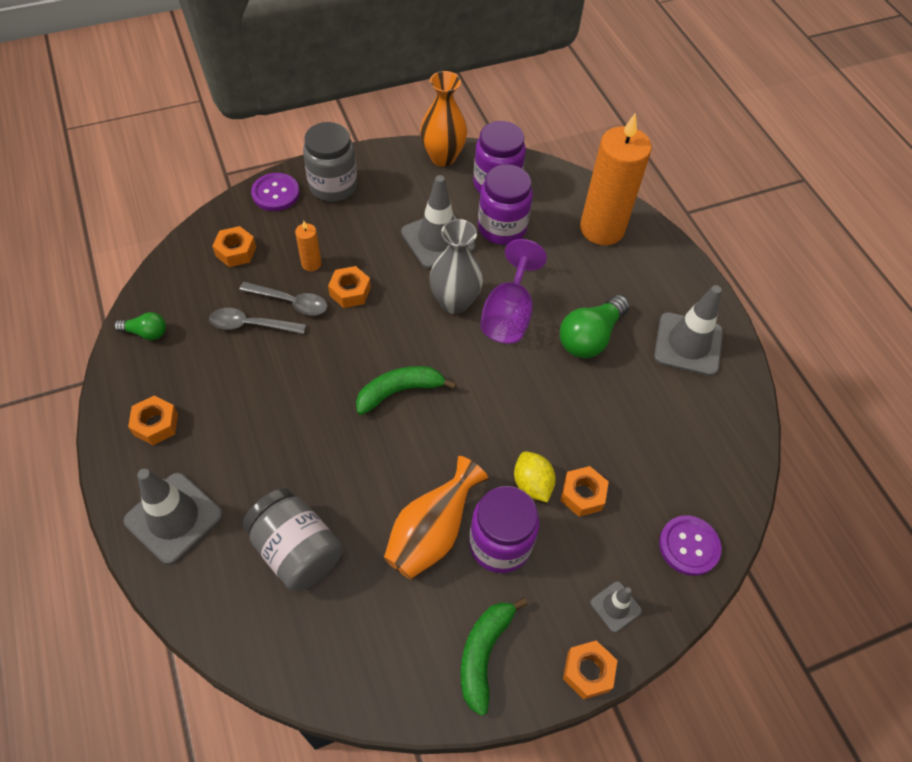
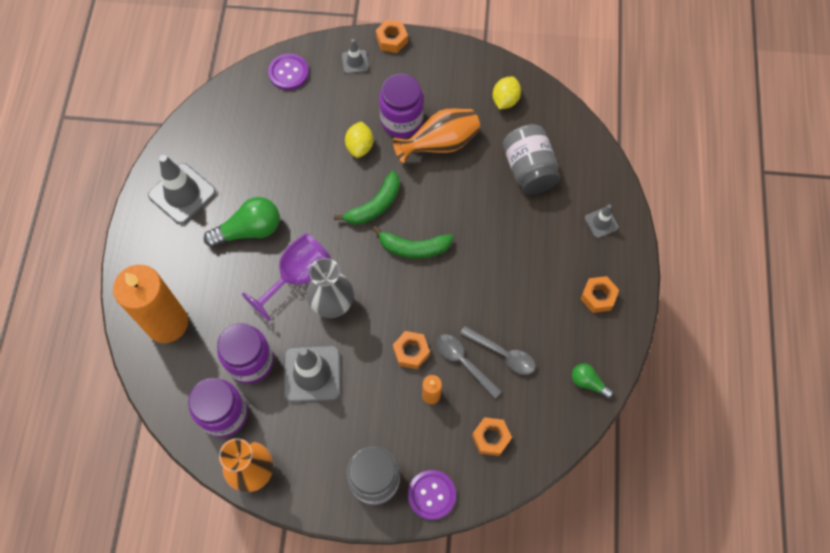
camera: 150 degrees left, 10 degrees up
grey traffic cone [123,469,223,565] -> grey traffic cone [585,204,619,238], size x0.52
green banana [460,597,528,716] -> green banana moved to [334,171,400,225]
orange nut [560,466,609,517] -> none
none -> yellow lemon [493,76,521,109]

